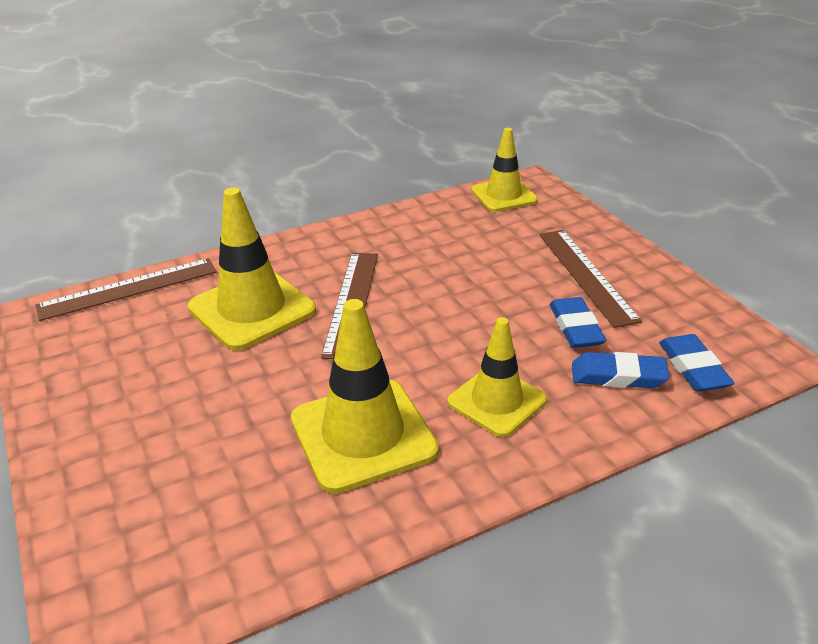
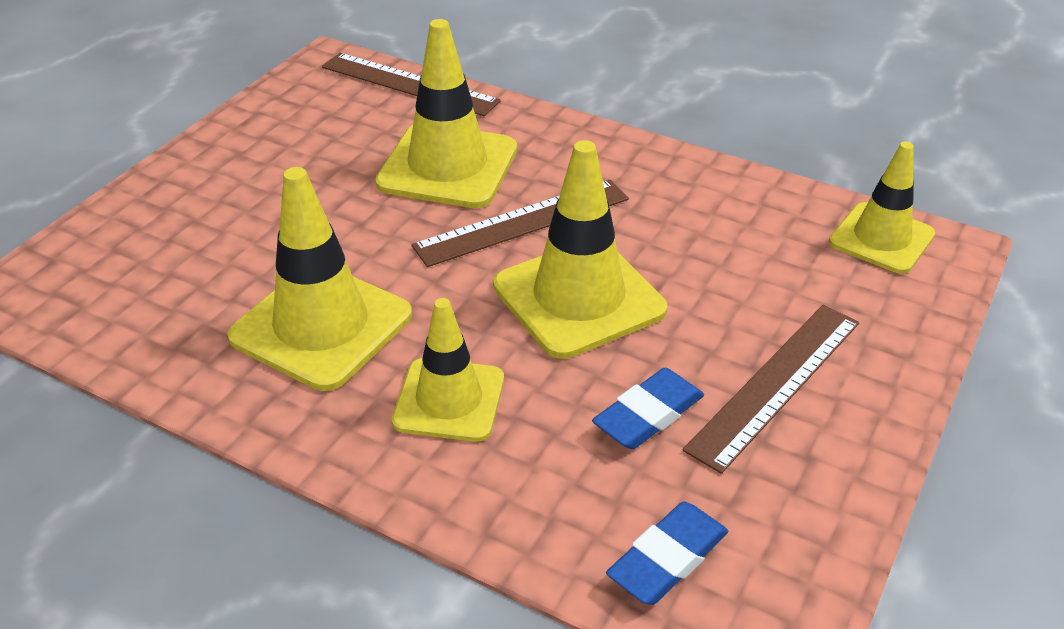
camera: 55 degrees right, 5 degrees up
blue eraser [572,352,670,388] -> none
none -> yellow traffic cone [493,140,667,359]

